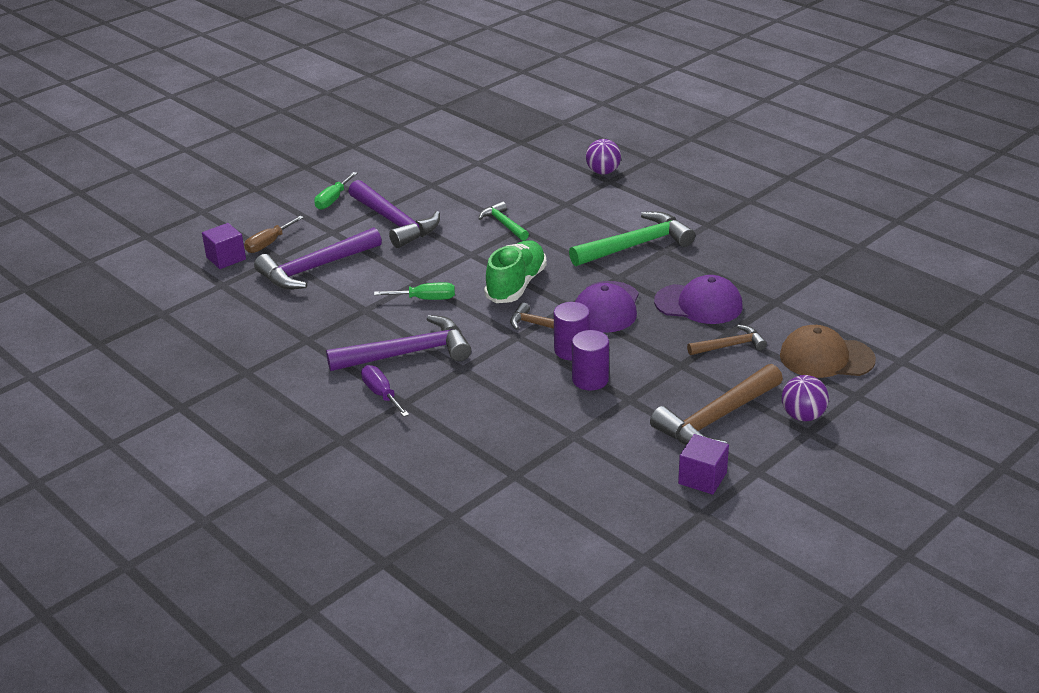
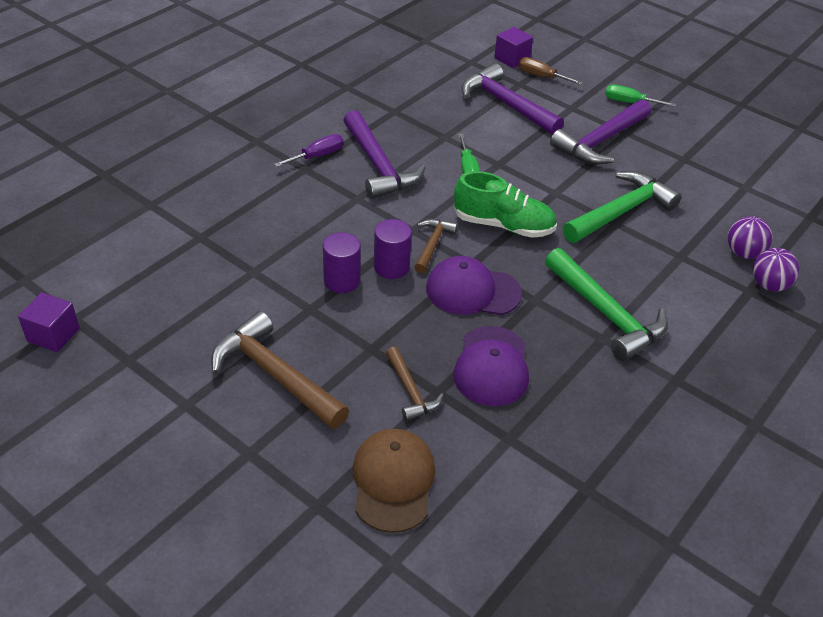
camera: 80 degrees right, 10 degrees up
green hammer [479,201,529,241] -> green hammer [563,171,682,243], size x1.82
purple cube [678,434,729,495] -> purple cube moved to [18,292,80,352]
purple ball [782,375,829,421] -> purple ball moved to [728,216,773,259]

